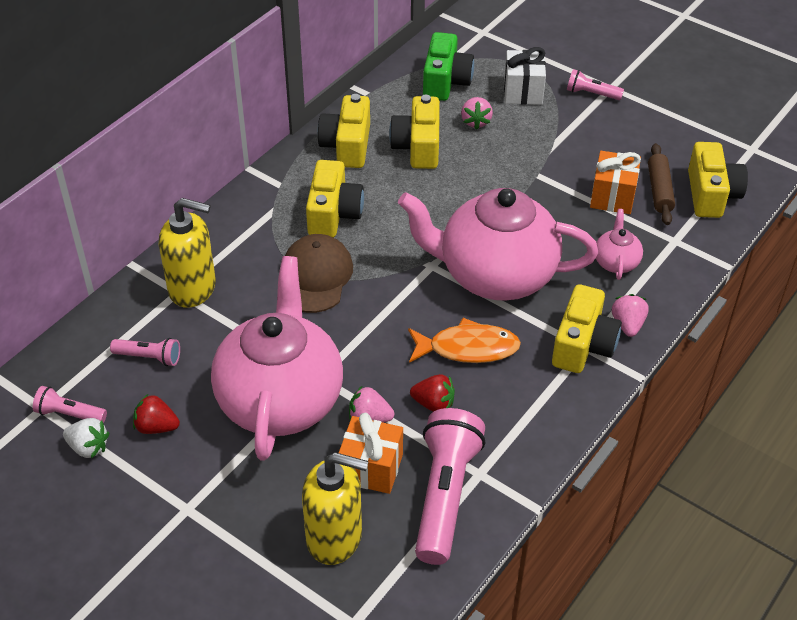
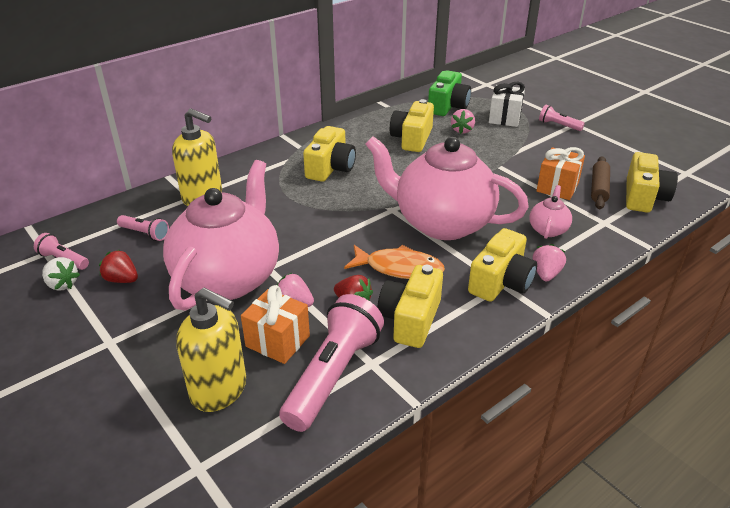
camera: 15 degrees right, 10 degrees down
brown cap [285,234,353,313] -> none
yellow camera [317,94,370,168] -> yellow camera moved to [377,265,443,348]

